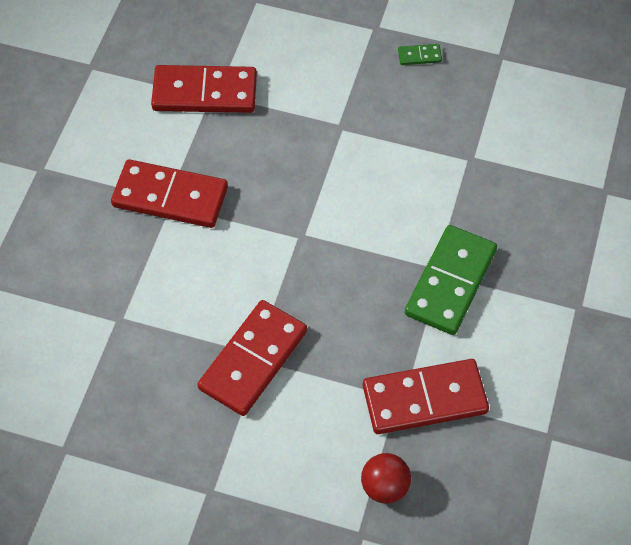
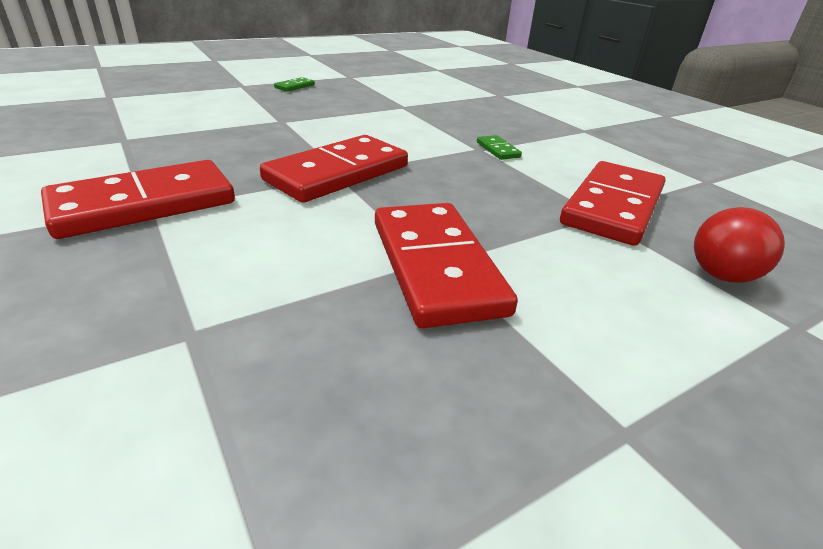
camera: 50 degrees left, 25 degrees down
red domino [151,65,257,113] -> red domino moved to [260,135,408,203]
green domino [405,225,497,335] -> green domino [477,135,522,160], size x0.42

